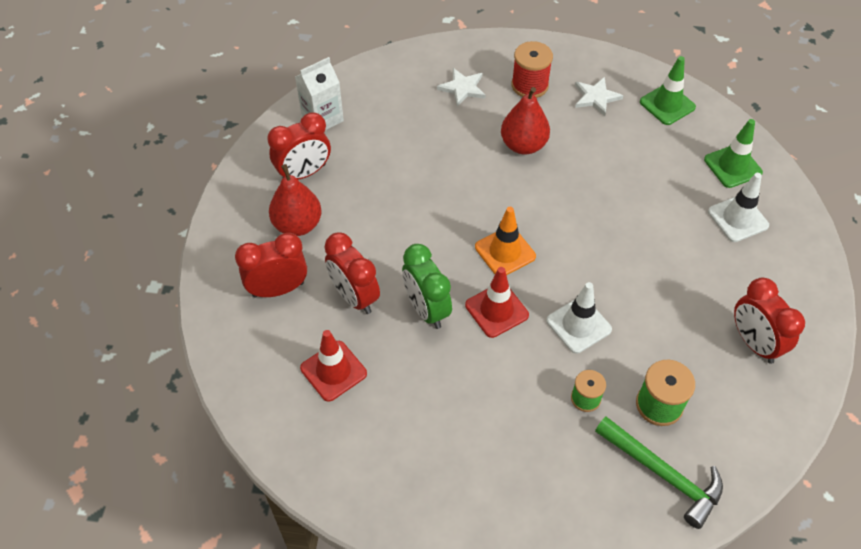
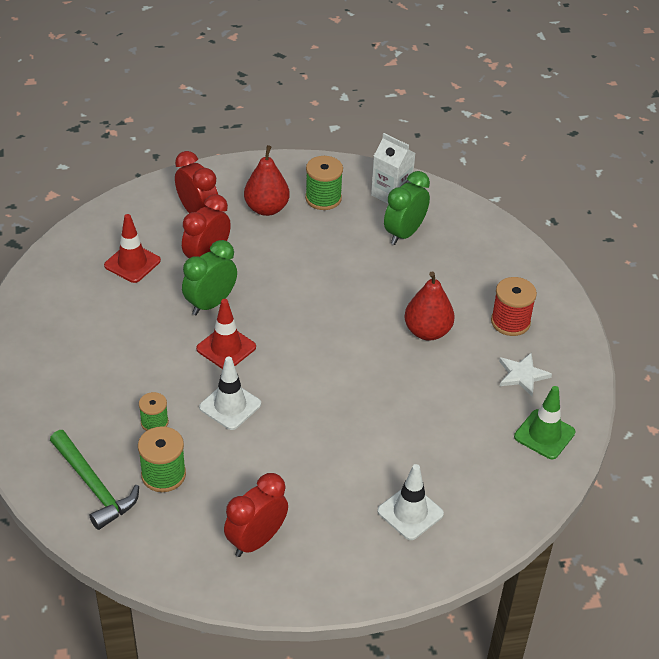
camera: 70 degrees right, 10 degrees down
red clock [268,112,331,180] -> green spool [305,156,343,210]
white star [437,68,486,106] -> none
orange traffic cone [475,207,536,275] -> none
green hammer [595,417,723,529] -> green hammer turned 60 degrees counterclockwise [50,430,139,530]
green traffic cone [704,119,763,188] -> none
none -> green clock [384,171,430,245]

